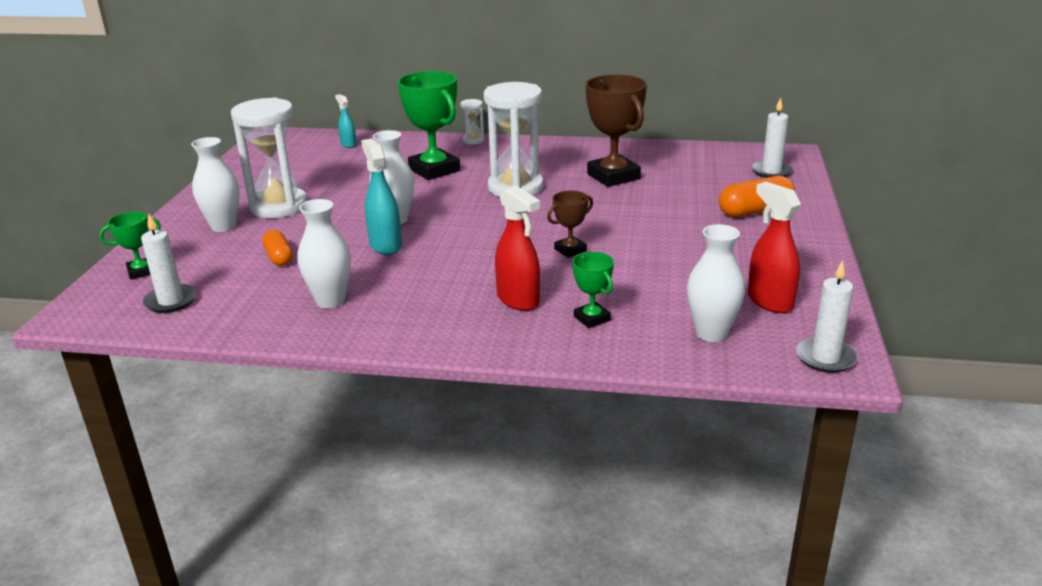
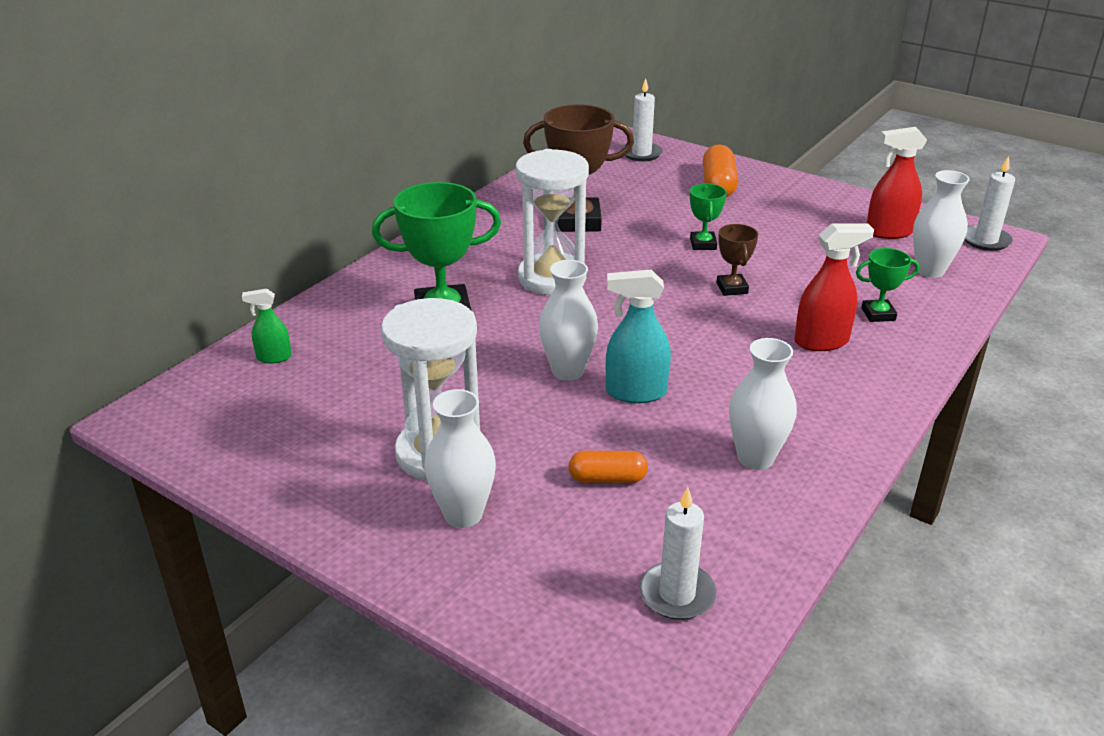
camera: 65 degrees left, 5 degrees up
green trophy [99,211,161,280] -> green trophy moved to [690,183,727,250]
turquoise spray bottle [335,94,356,148] -> green spray bottle [242,289,292,363]
white hourglass [460,99,484,145] -> none

